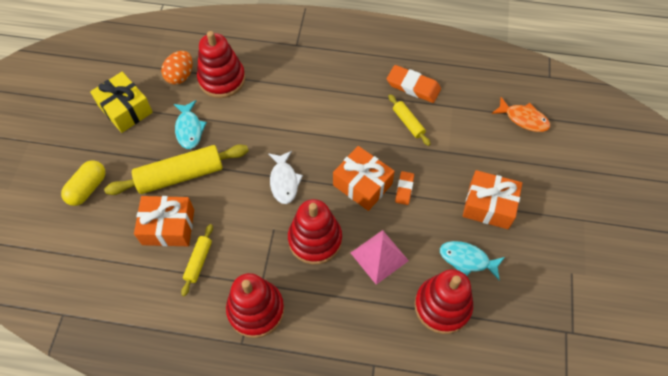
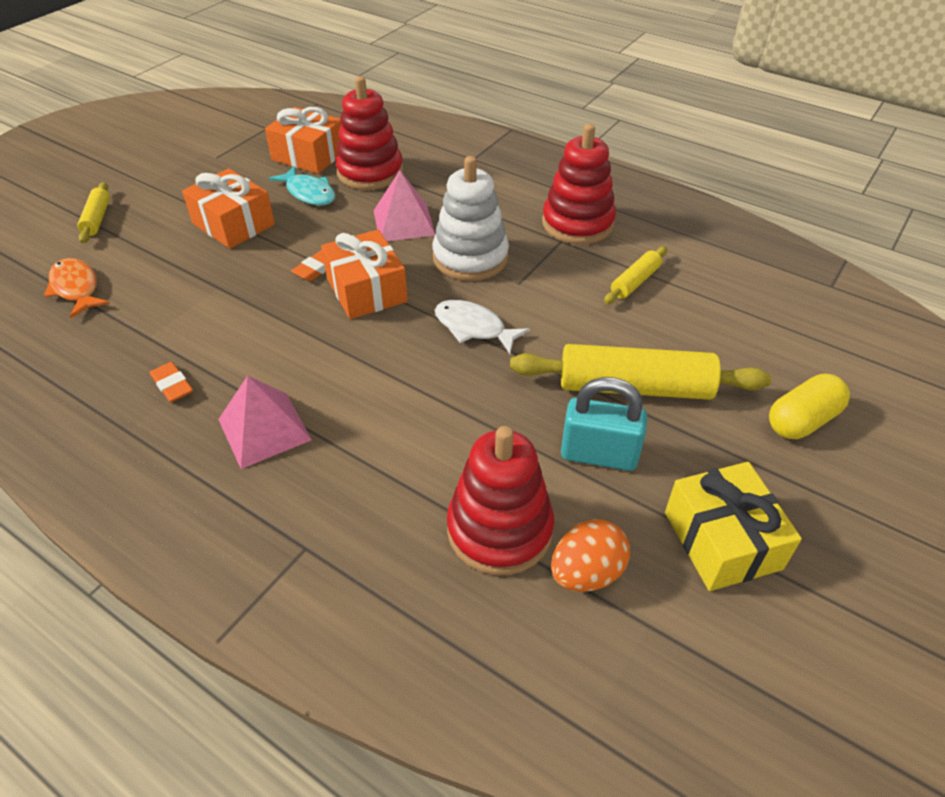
camera: 155 degrees left, 15 degrees down
orange gift [134,196,194,246] -> orange gift moved to [265,107,342,174]
turquoise fish [174,100,207,149] -> turquoise padlock [561,377,647,471]
white fish [268,151,303,204] -> white fish turned 75 degrees counterclockwise [435,300,530,354]
red stacking toy [288,199,342,265] -> white stacking toy [432,156,509,281]
orange eraser [387,65,441,103] -> orange eraser [150,362,193,402], size x0.59
yellow rolling pin [388,94,430,146] -> yellow rolling pin moved to [77,182,110,243]
none -> pink pyramid [218,375,312,469]

